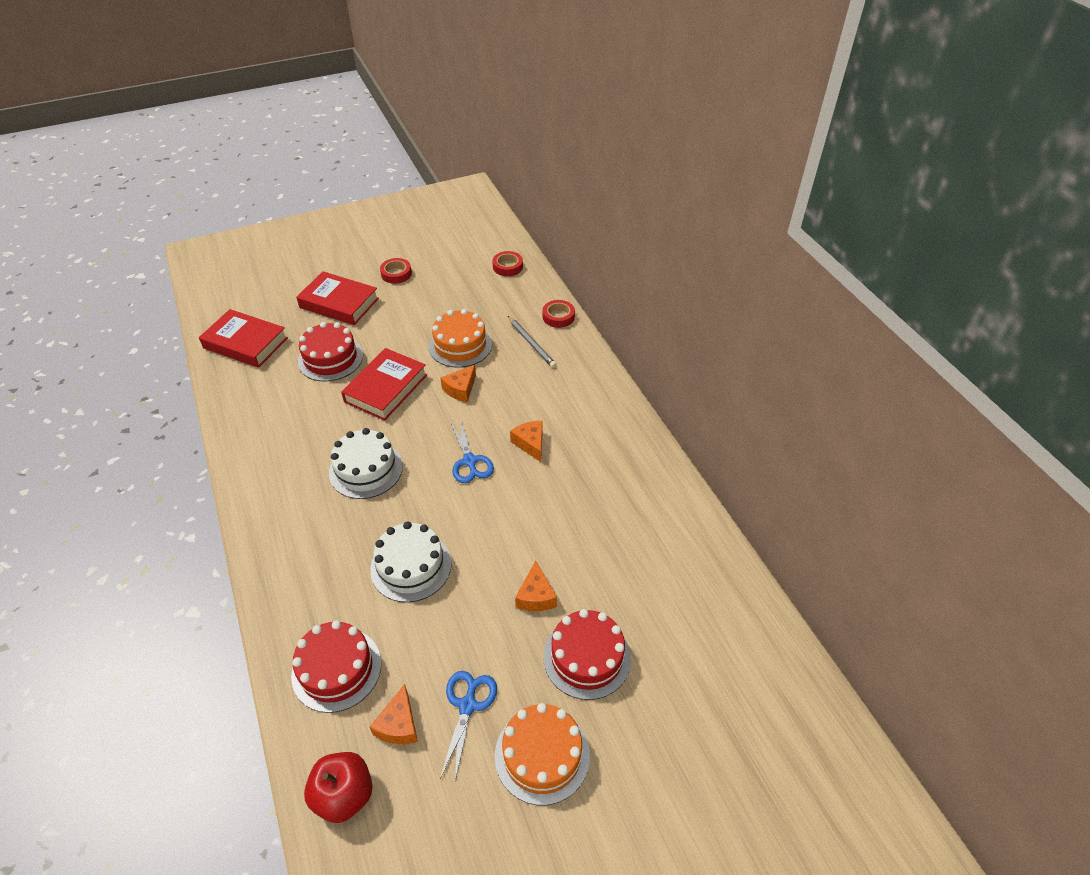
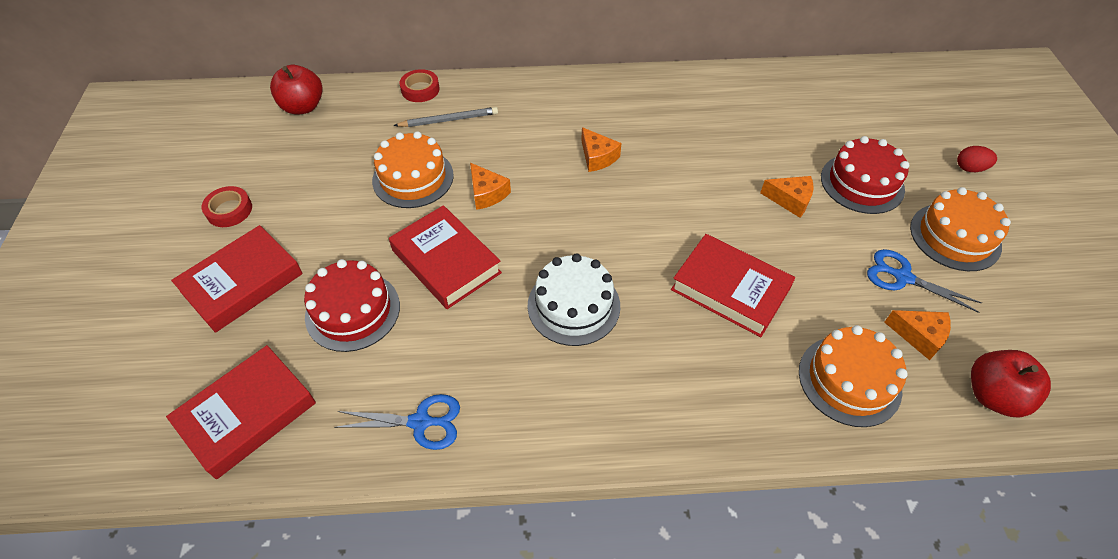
camera: 70 degrees left, 5 degrees up
red cake [291,620,381,713] -> orange cake [799,325,908,427]
white cake [370,521,452,602] -> red book [671,234,795,337]
blue scissors [450,417,494,483] -> blue scissors moved to [334,394,460,450]
red tape [492,251,523,276] -> red apple [270,65,323,115]
orange cheese [510,421,543,462] -> orange cheese turned 120 degrees counterclockwise [581,127,622,172]
none -> red egg [957,146,997,172]

